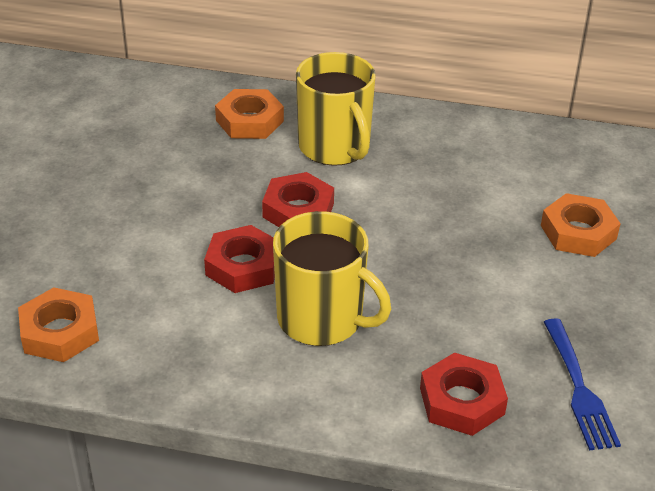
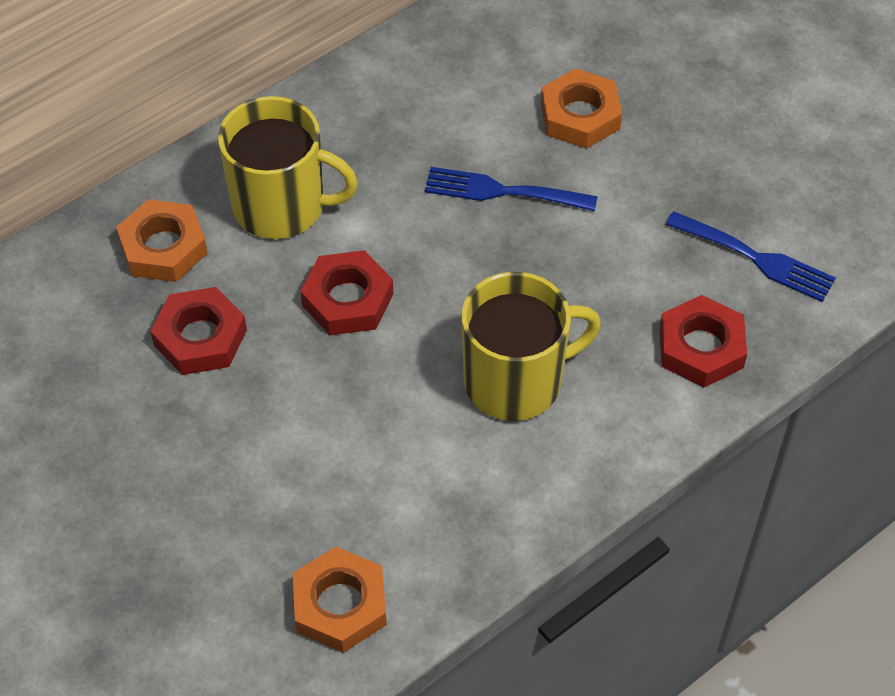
camera: 50 degrees left, 15 degrees up
red nut [204,225,275,293] -> red nut moved to [150,287,247,375]
none -> blue fork [425,167,598,211]

